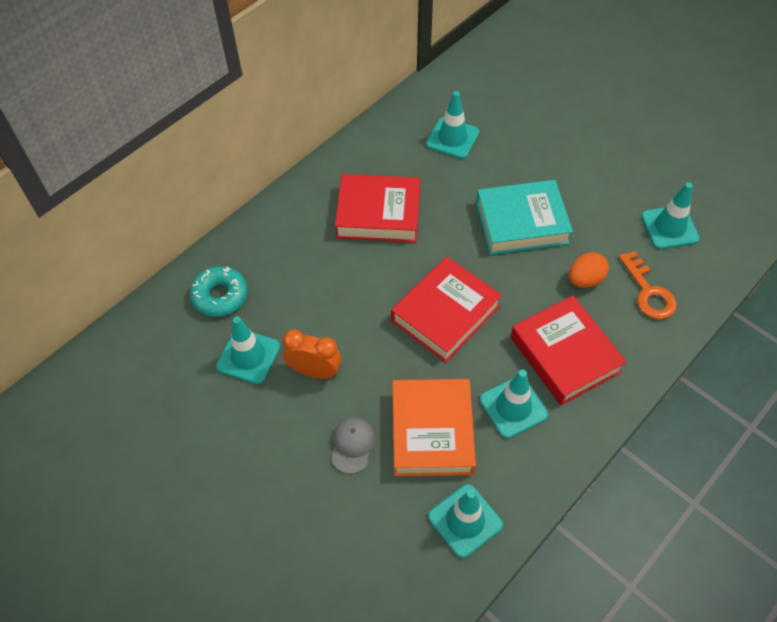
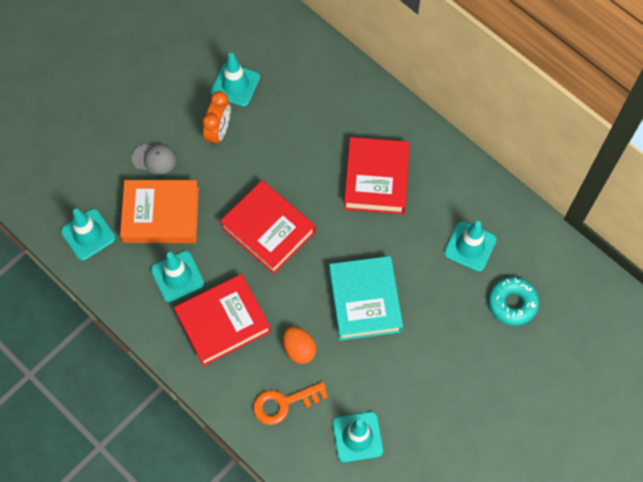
camera: 90 degrees right, 10 degrees up
turquoise donut [190,266,247,317] -> turquoise donut moved to [488,277,540,326]

